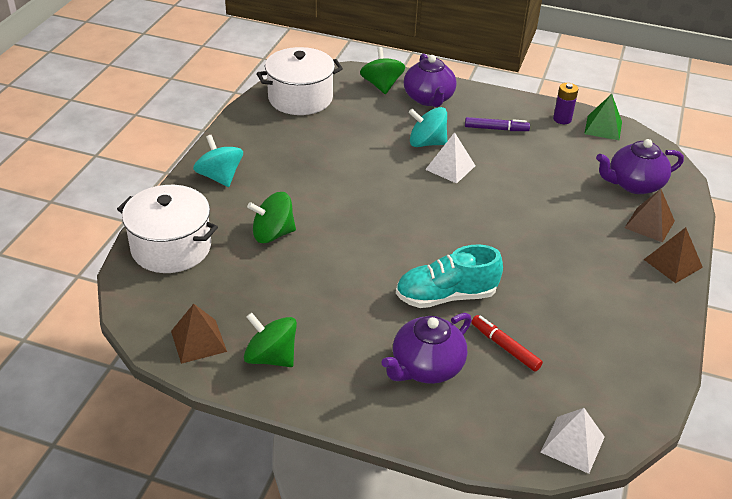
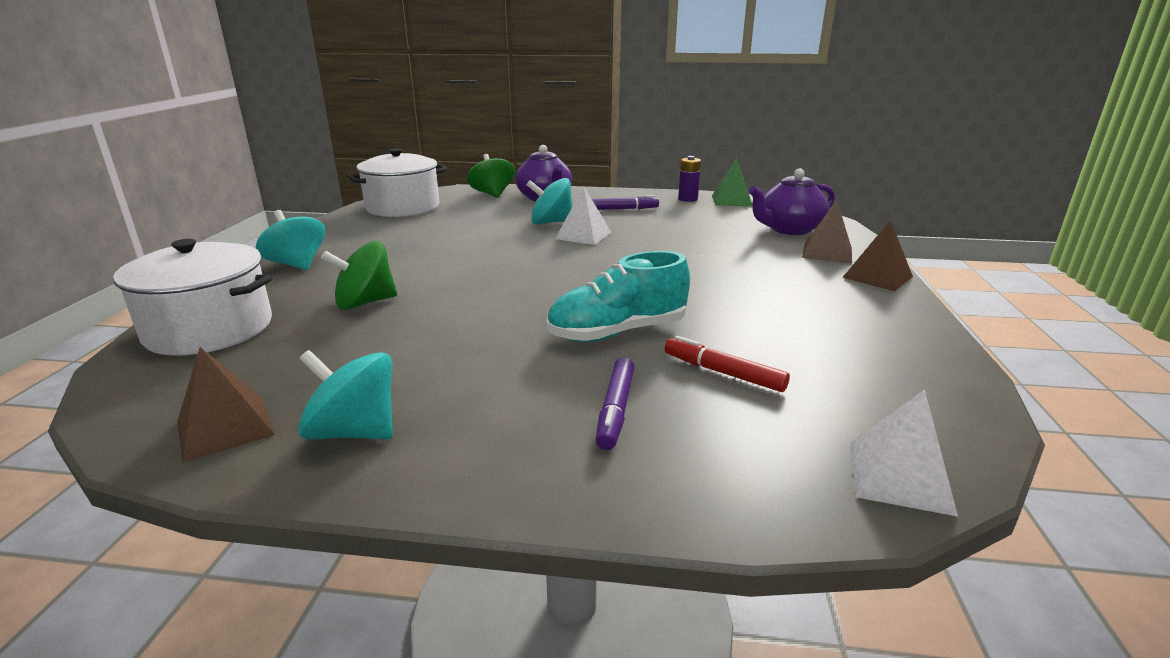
camera: 10 degrees left, 15 degrees down
green spinning top [244,312,297,367] -> turquoise spinning top [298,350,393,439]
purple teapot [381,313,472,384] -> purple marker [596,357,635,450]

